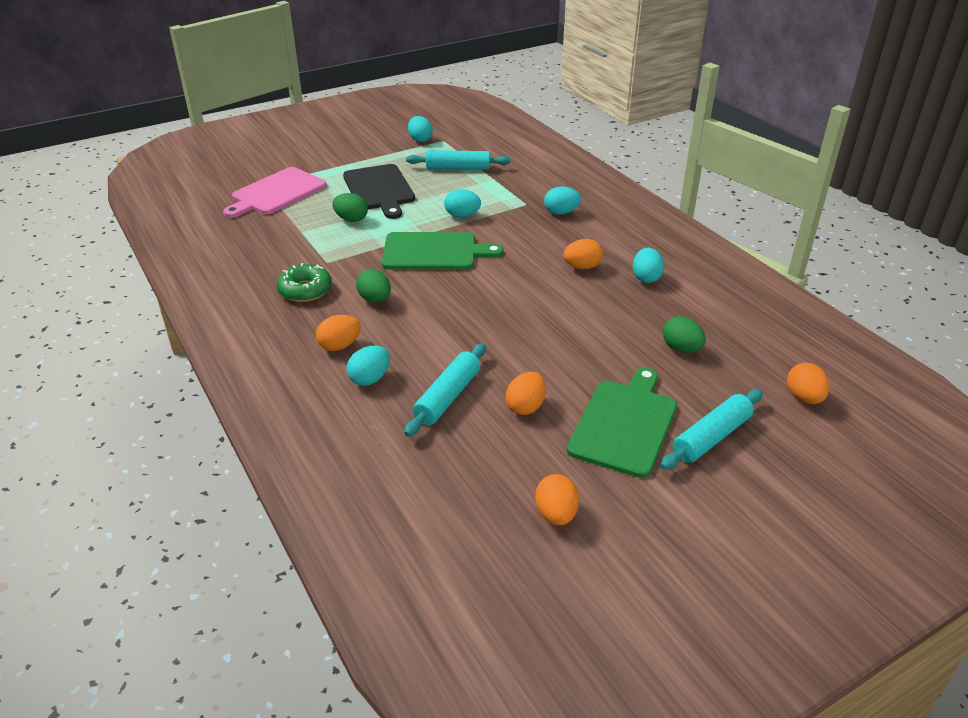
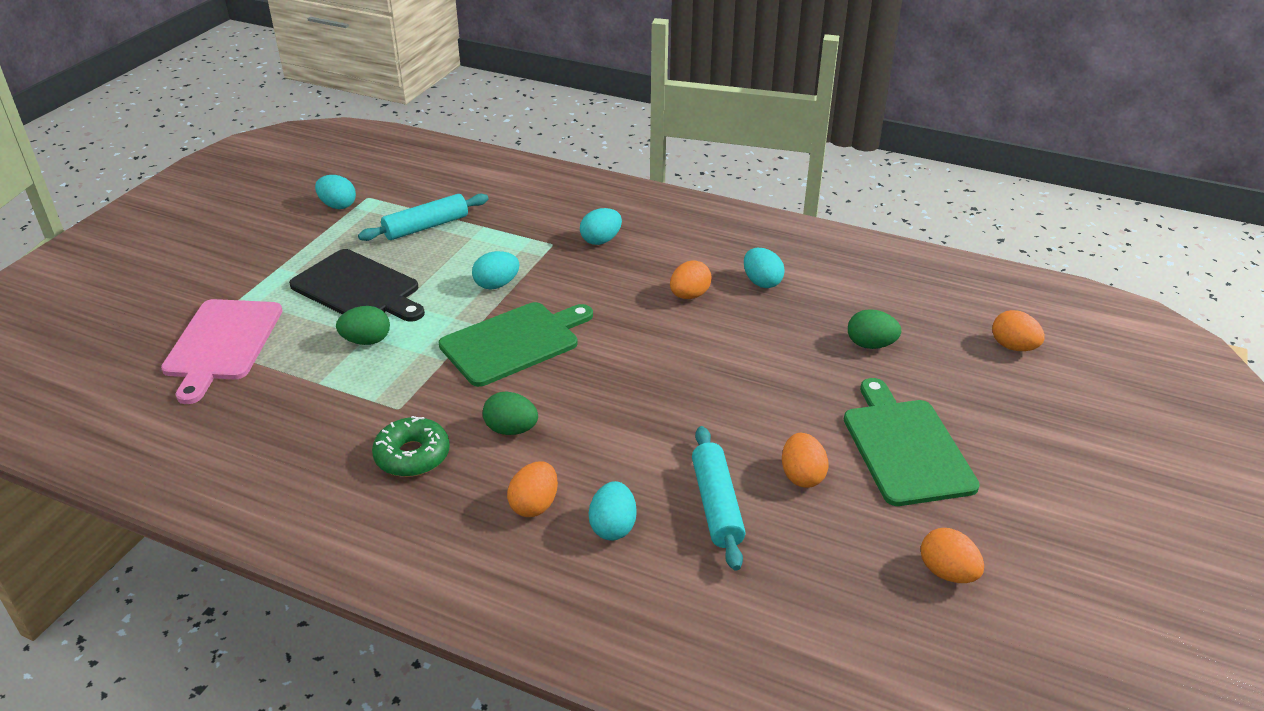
camera: 35 degrees left, 0 degrees up
turquoise rolling pin [660,389,763,470] -> none

